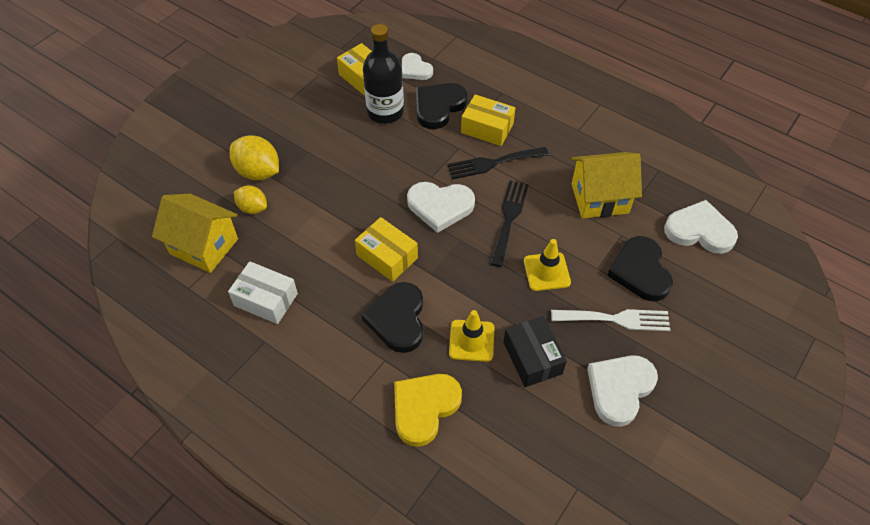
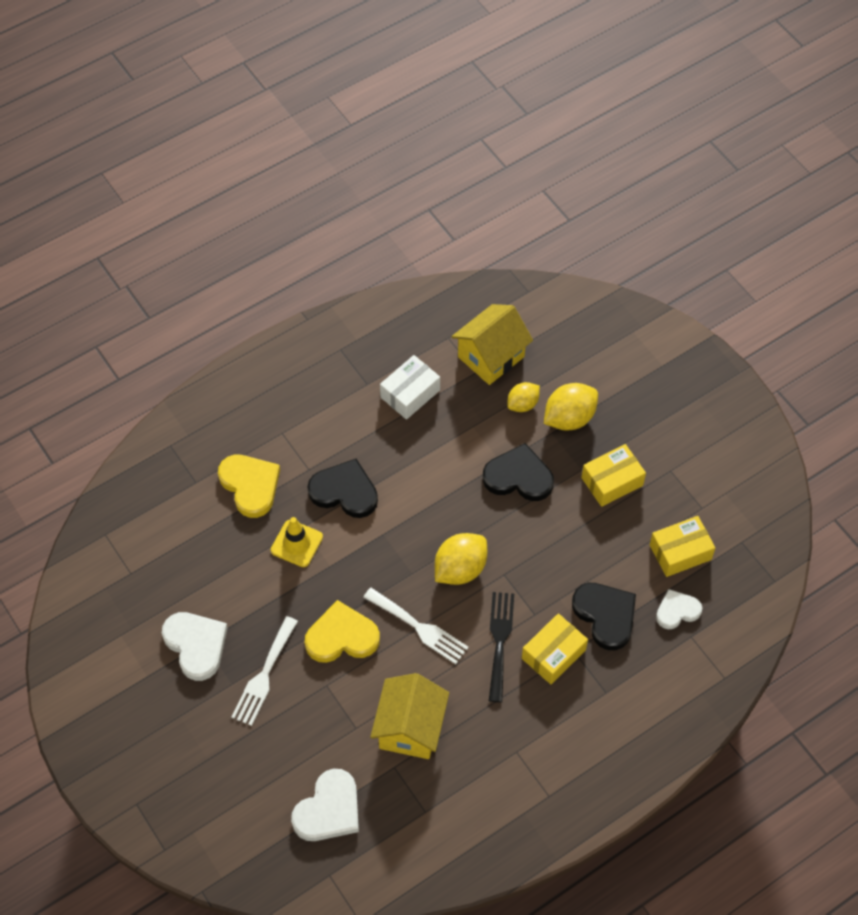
camera: 110 degrees right, 5 degrees up
yellow box [355,217,418,282] -> yellow box moved to [581,444,646,507]
black bottle [363,24,404,124] -> none
white heart [407,182,475,233] -> yellow lemon [435,533,487,585]
black fork [490,181,529,267] -> white fork [363,588,469,664]
black box [503,316,567,387] -> none
yellow traffic cone [524,239,571,291] -> yellow heart [304,600,380,663]
black heart [607,236,673,301] -> black heart moved to [483,443,554,501]

